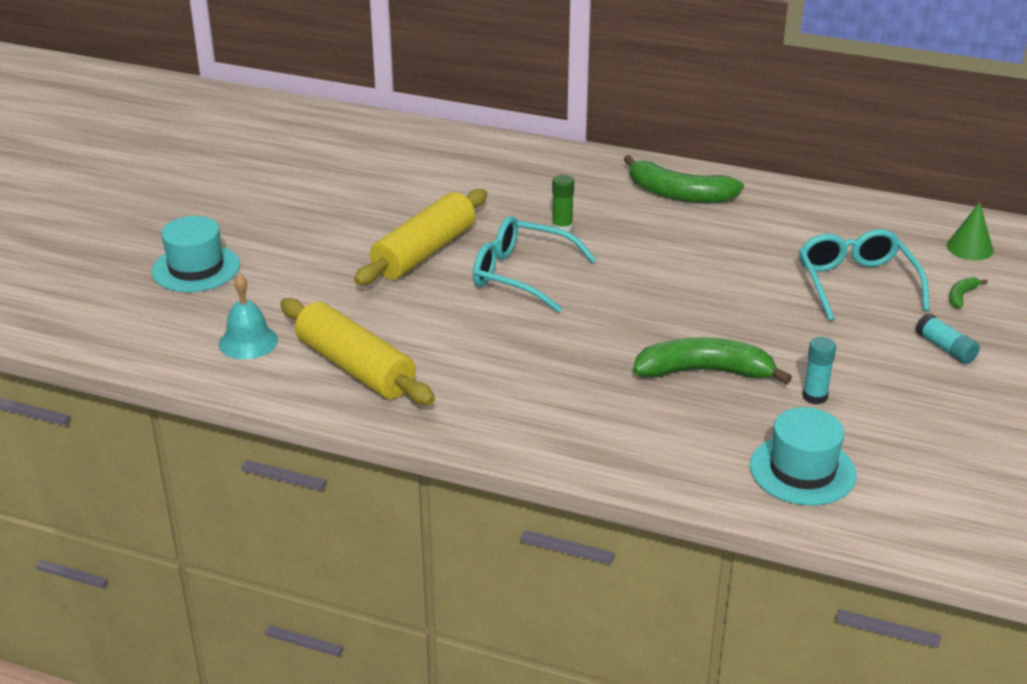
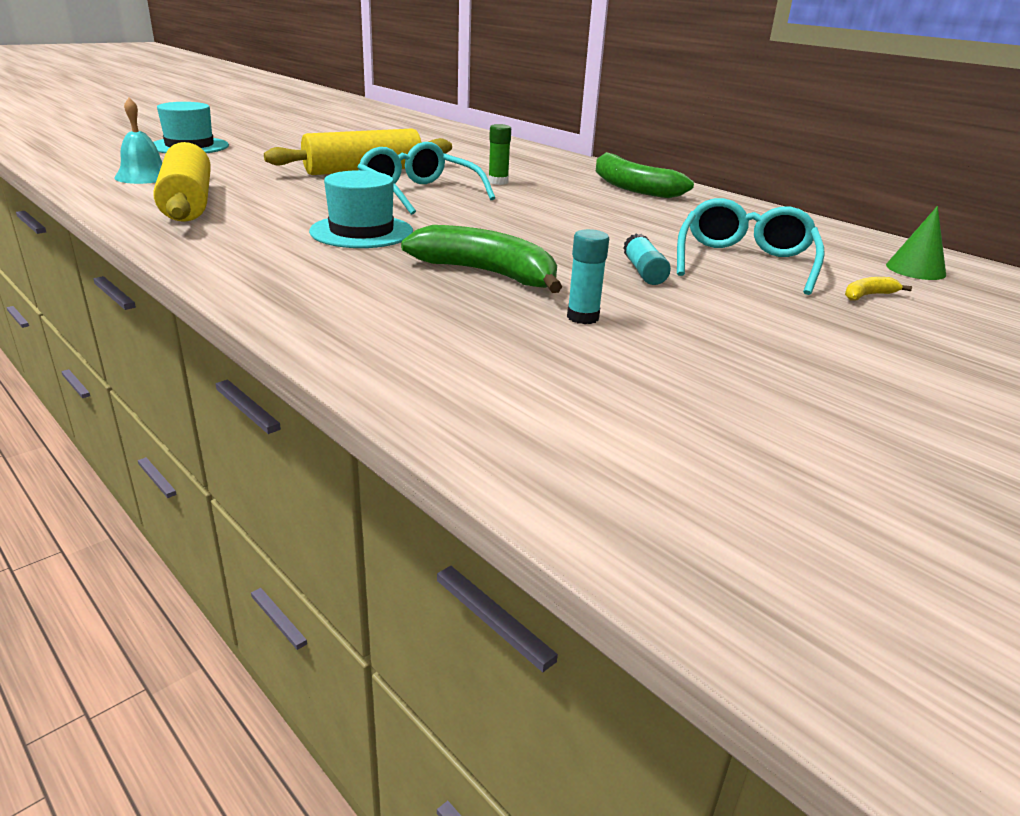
camera: 25 degrees right, 5 degrees down
turquoise hat [750,407,857,506] -> turquoise hat moved to [309,170,413,248]
turquoise glue stick [915,314,980,364] -> turquoise glue stick moved to [623,233,671,285]
green banana [949,277,988,308] -> yellow banana [845,277,912,301]

